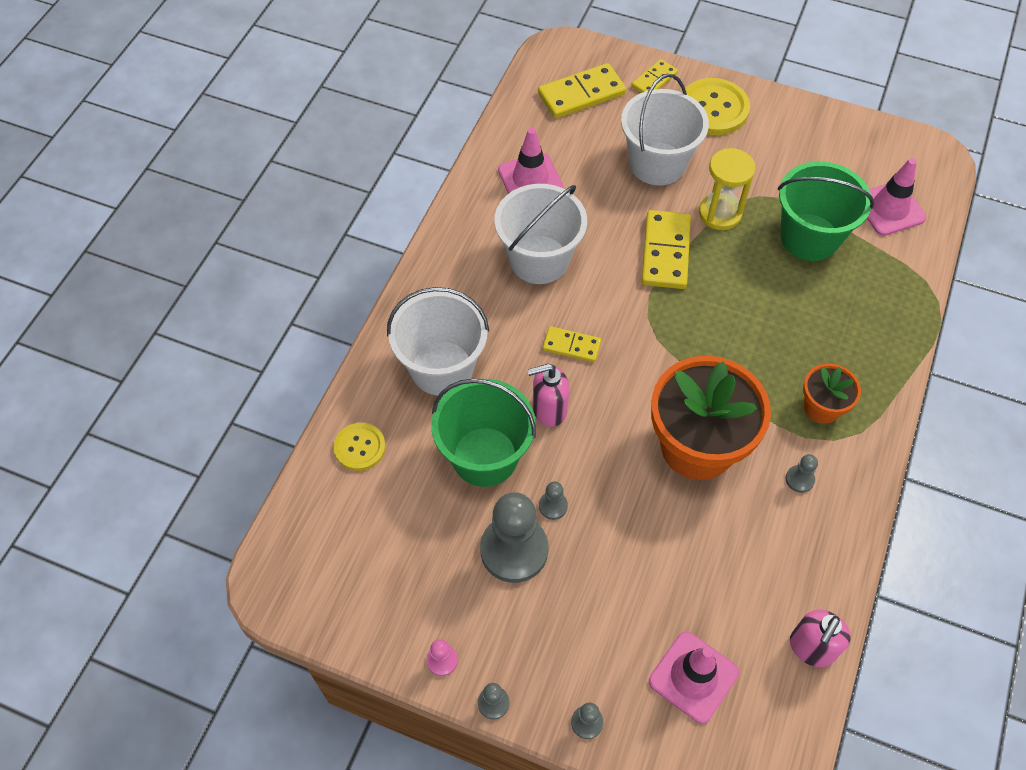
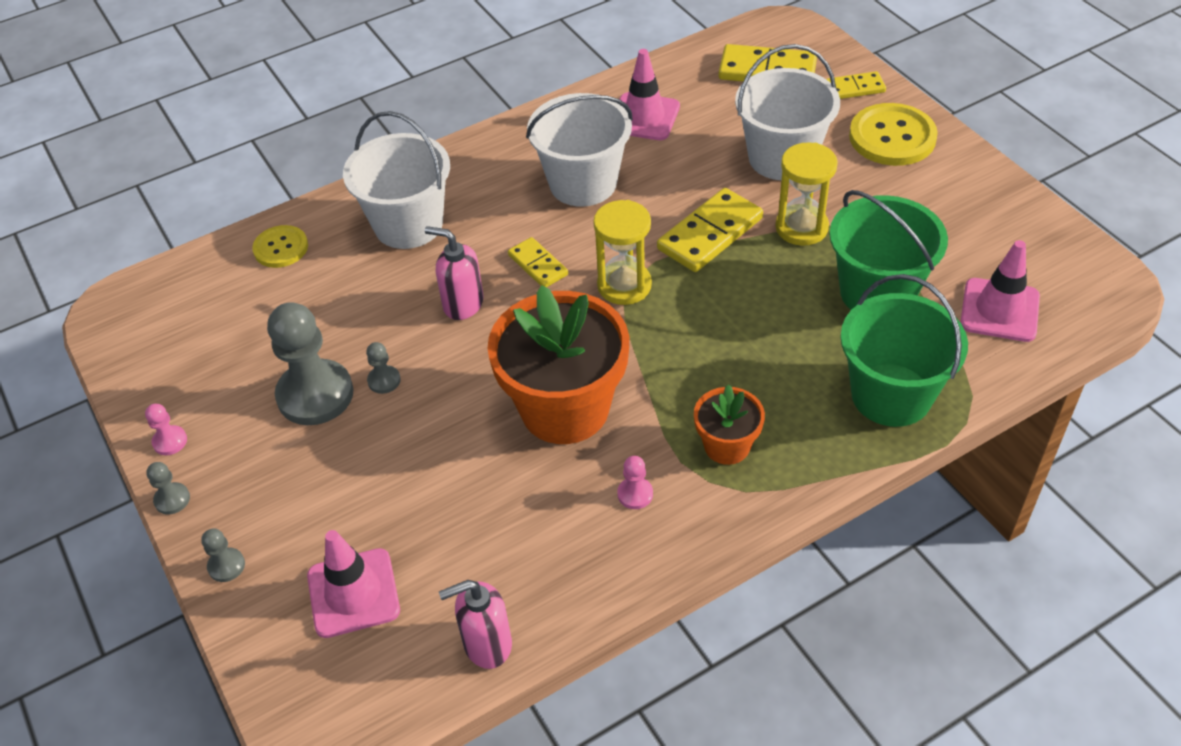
camera: 40 degrees right, 10 degrees down
green bucket [431,379,536,487] -> green bucket moved to [841,274,968,427]
grey pawn [786,454,818,493] -> pink pawn [617,456,653,509]
none -> yellow hourglass [593,200,652,305]

